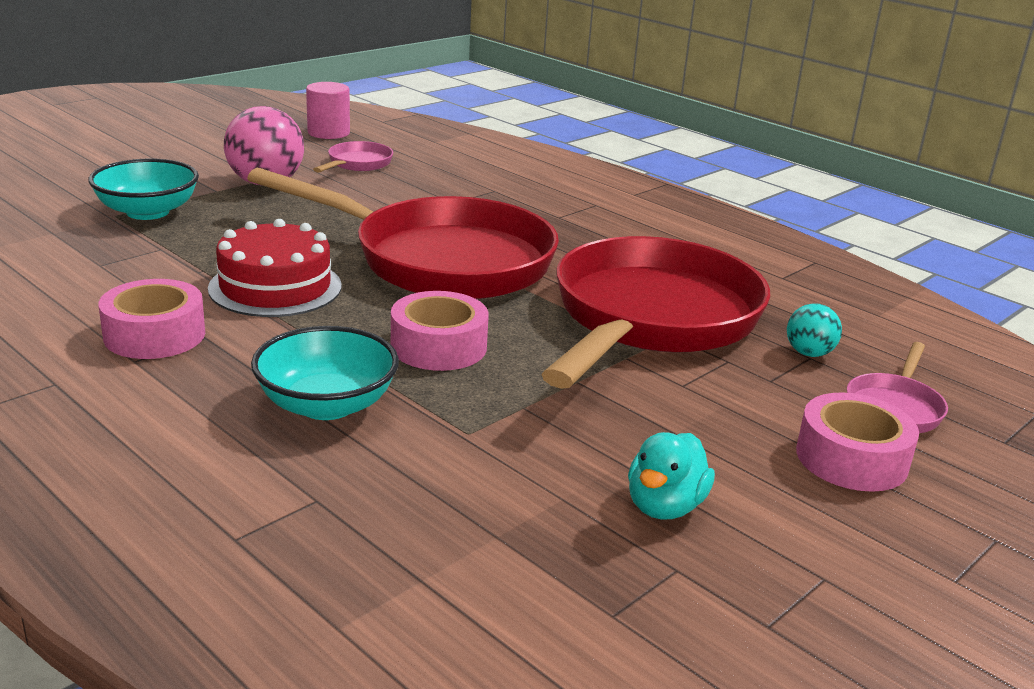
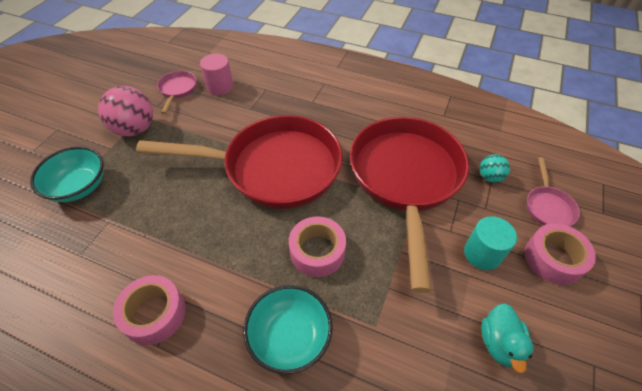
camera: 20 degrees left, 25 degrees up
red cake [208,219,341,317] -> none
pink cylinder [306,82,350,139] -> pink cylinder moved to [200,54,233,95]
none -> turquoise cylinder [464,216,517,270]

